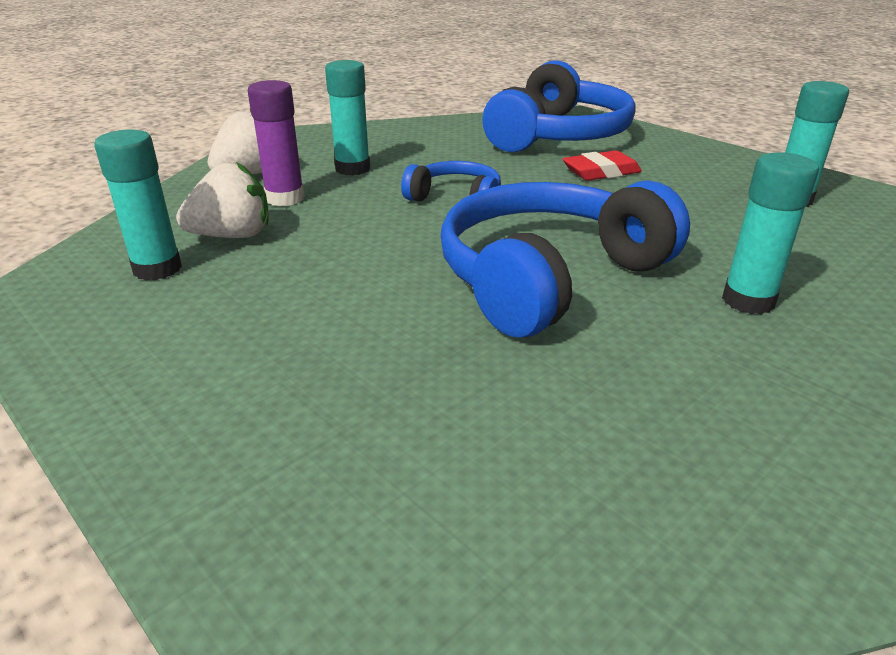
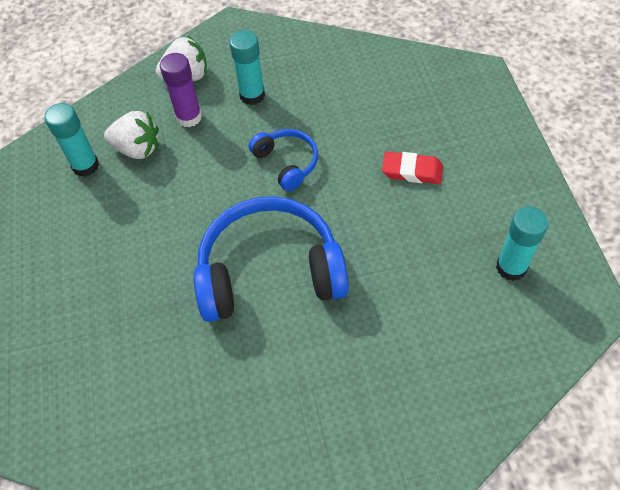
camera: 35 degrees right, 25 degrees up
blue headphones [482,60,636,152] -> none
turquoise glue stick [722,152,819,315] -> none

